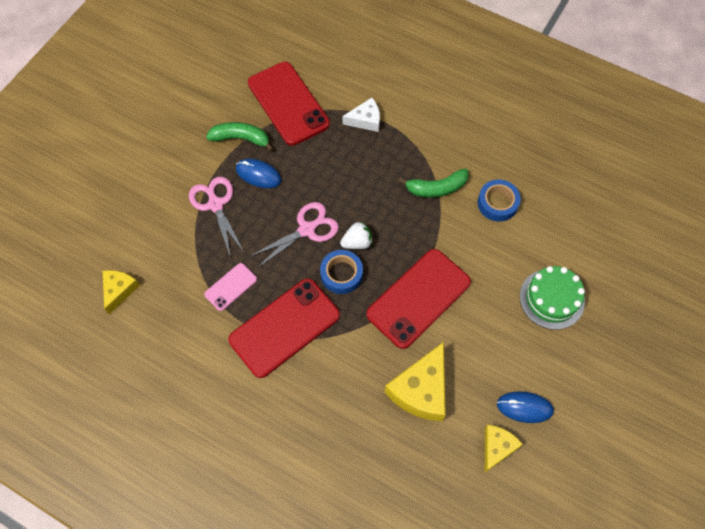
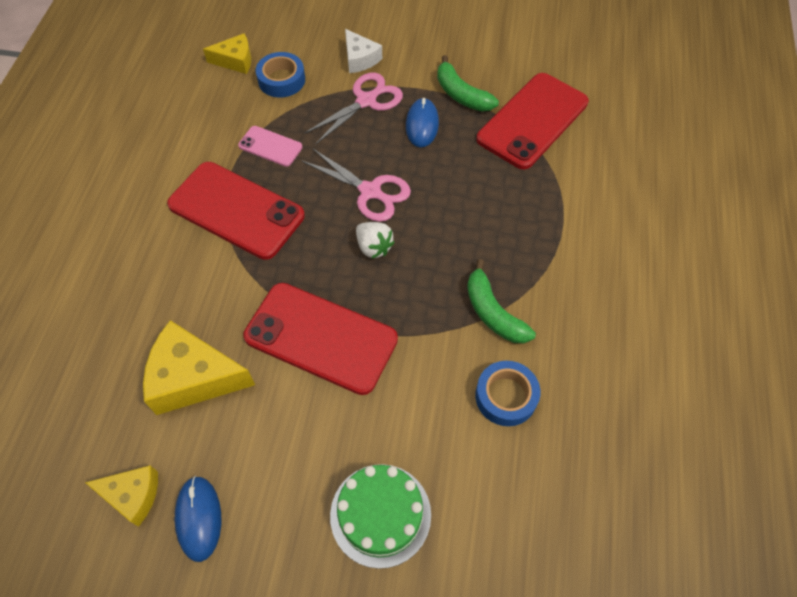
camera: 70 degrees right, 5 degrees down
green banana [206,122,274,152] -> green banana turned 150 degrees clockwise [437,55,499,111]
blue tape [320,250,363,294] -> blue tape moved to [256,52,305,98]
white cheese [342,98,380,132] -> white cheese moved to [345,29,382,73]

